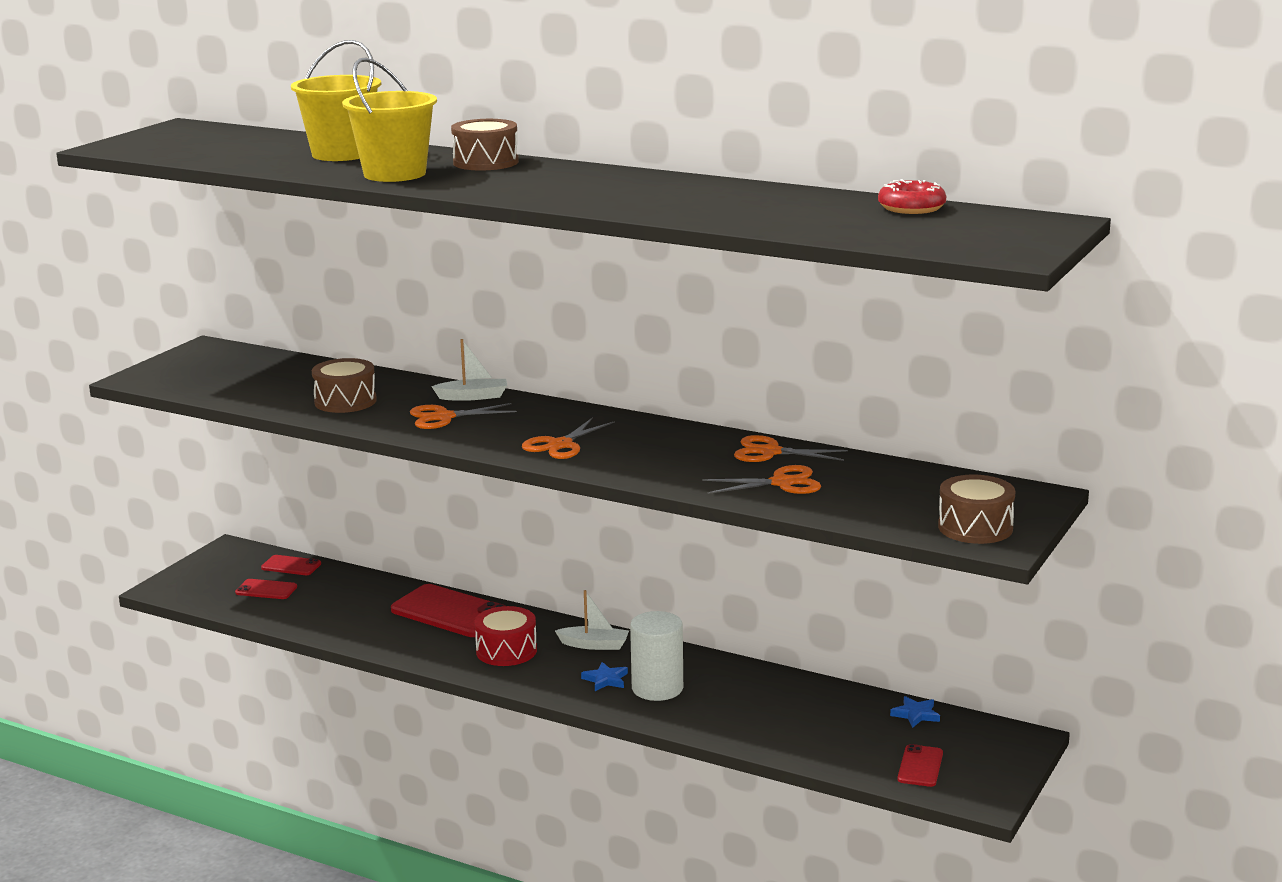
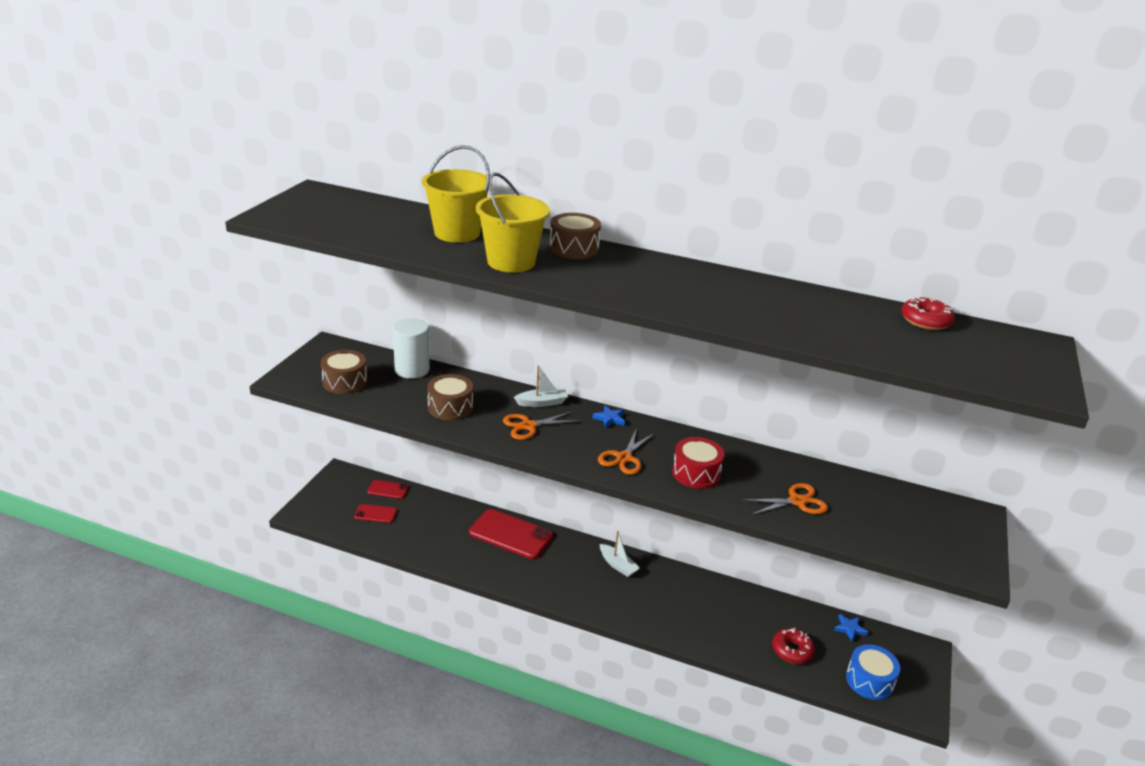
camera: 10 degrees left, 10 degrees up
red drum [474,606,537,666] -> red drum moved to [672,437,724,489]
white boat [555,590,629,650] -> white boat turned 45 degrees clockwise [600,531,640,577]
blue star [581,662,628,691] -> blue star moved to [592,405,625,428]
white cylinder [630,611,683,701] -> white cylinder moved to [393,319,430,379]
orange scissors [734,435,848,462] -> none
red phone [898,744,943,787] -> blue drum [846,644,900,700]
brown drum [938,475,1016,544] -> brown drum moved to [321,350,367,394]
none -> red donut [772,628,815,664]

